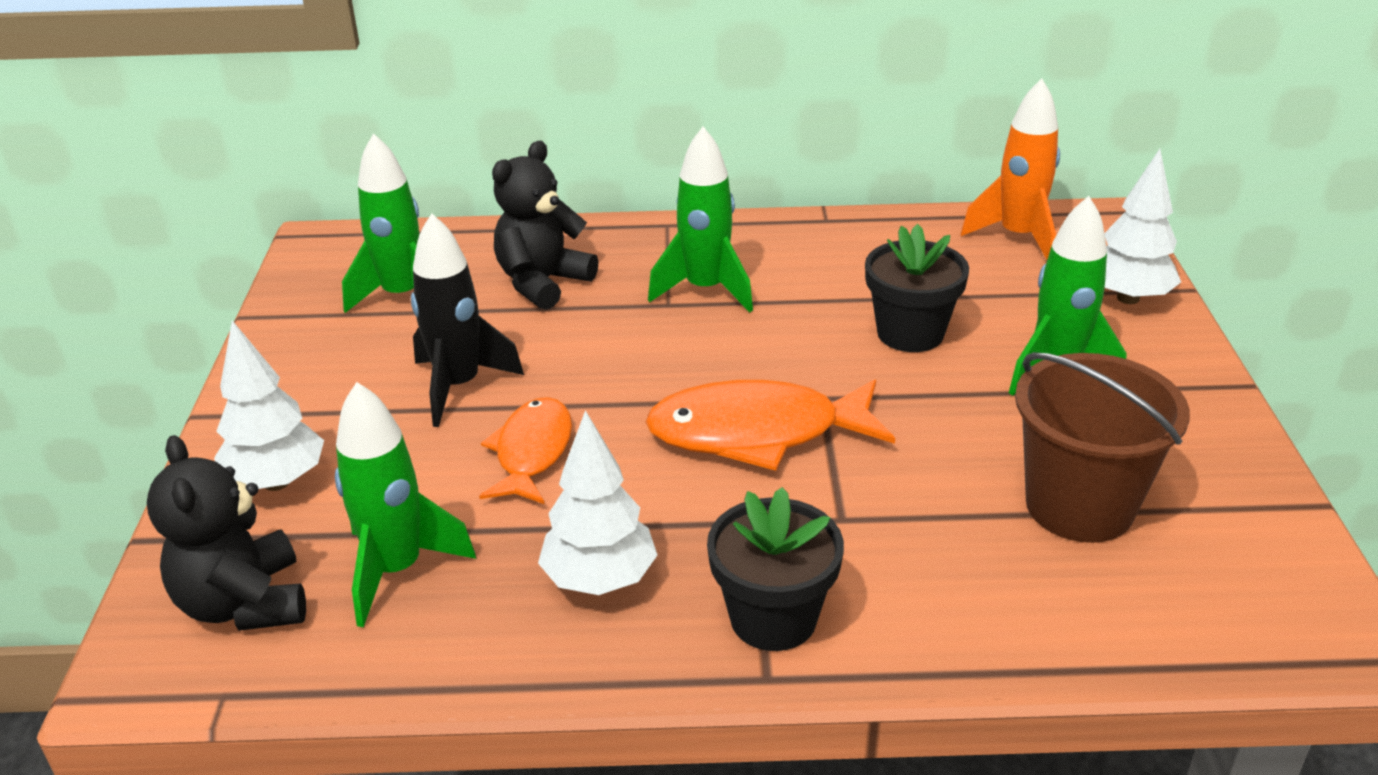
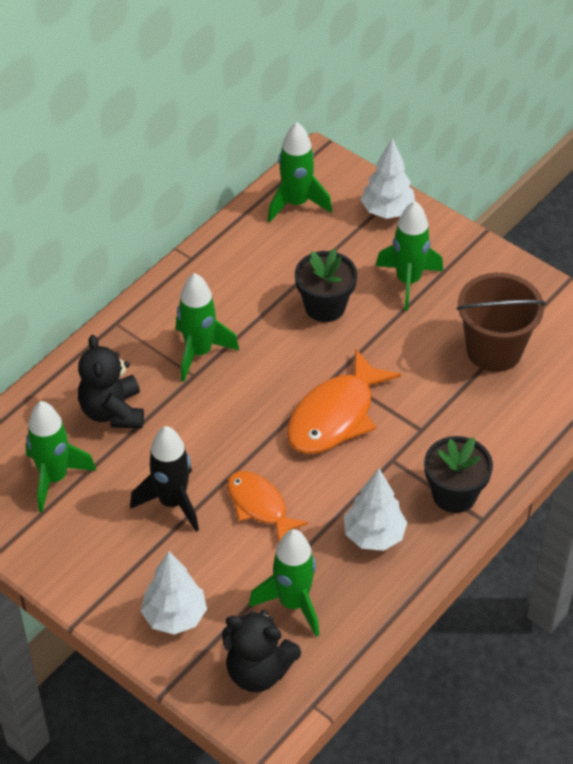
camera: 50 degrees left, 15 degrees up
orange rocket [961,78,1060,259] -> green rocket [268,122,332,222]

